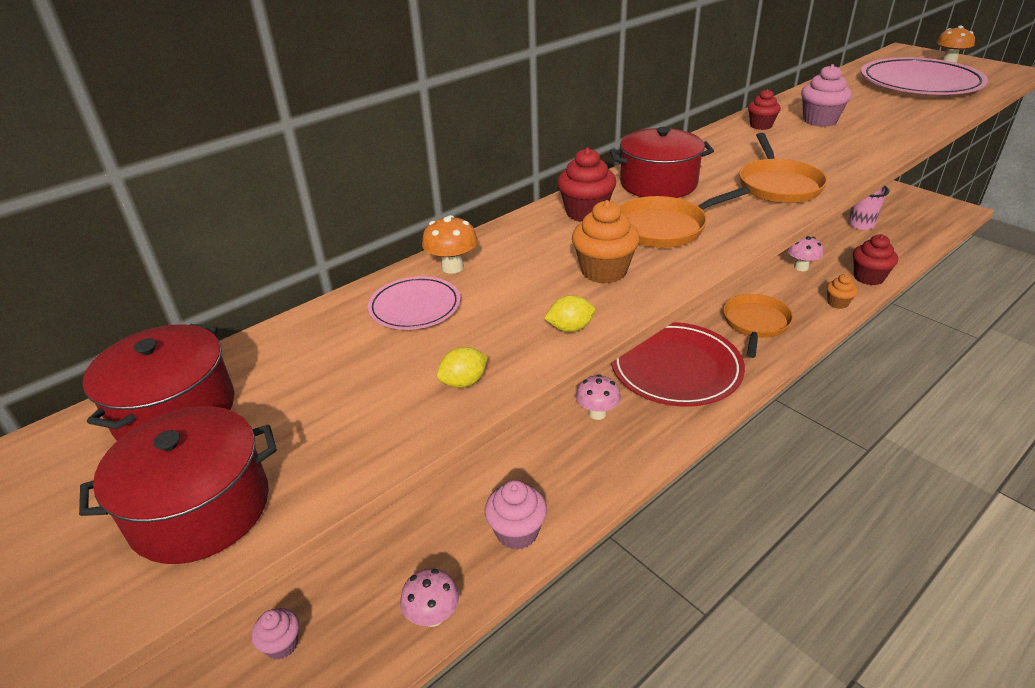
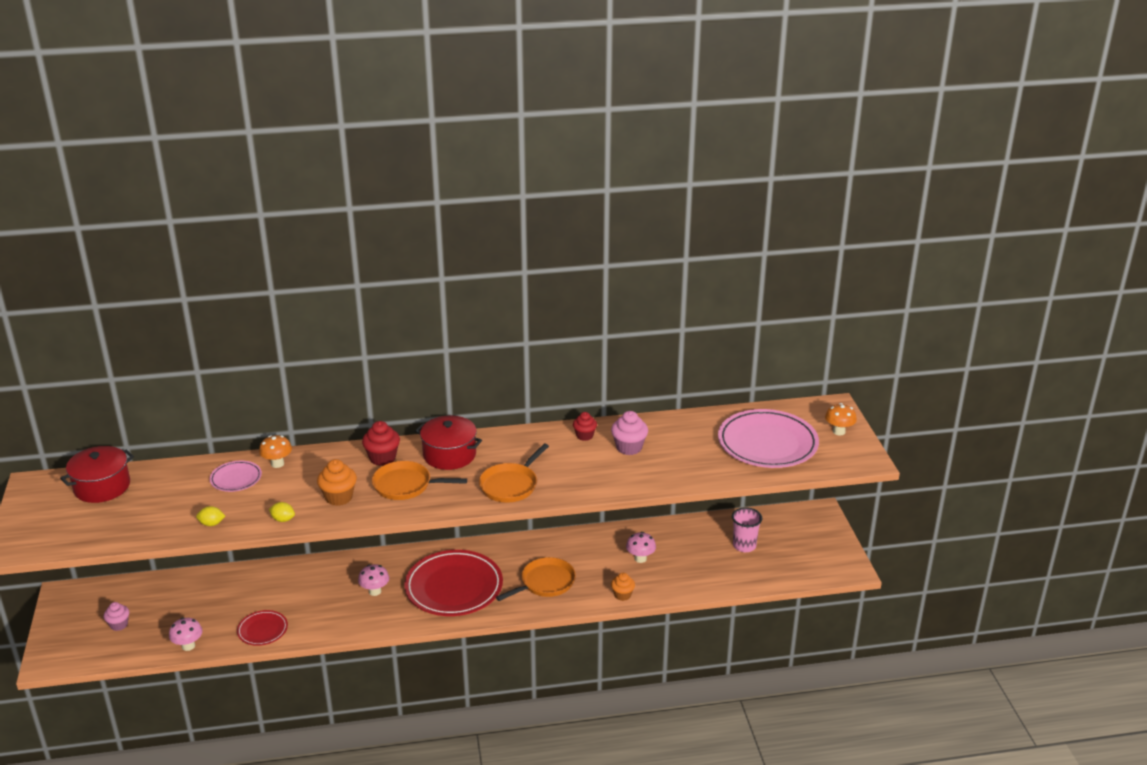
camera: 30 degrees right, 5 degrees down
red pot [79,406,277,564] -> none
pink cupcake [485,480,547,550] -> red plate [237,610,288,646]
red cupcake [853,234,898,285] -> none

